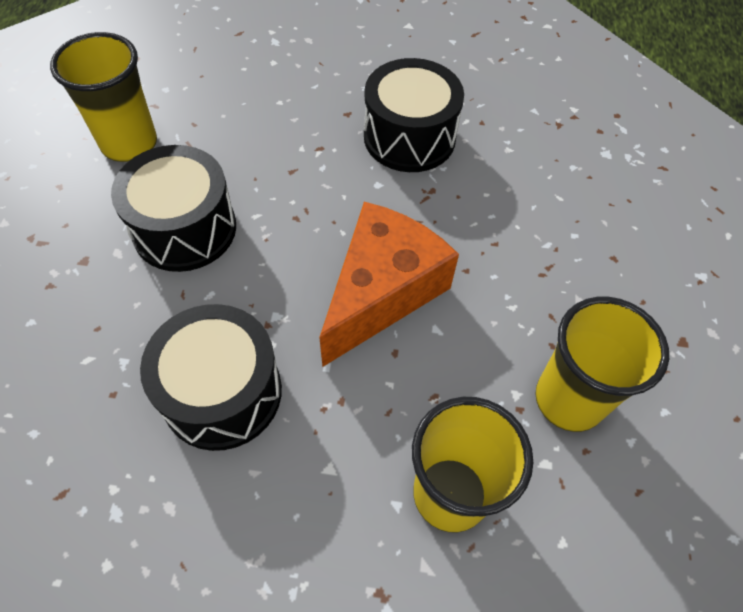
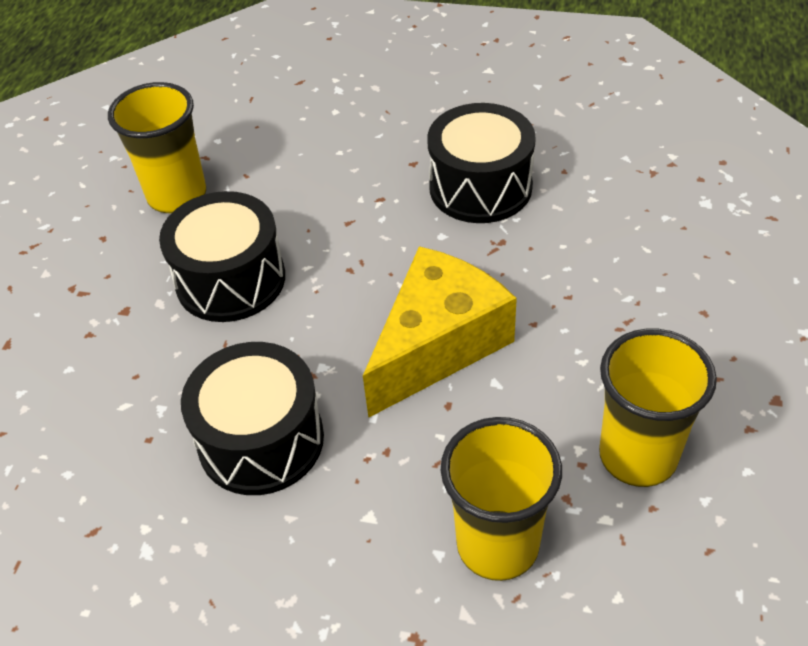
camera: 10 degrees right, 10 degrees down
orange cheese [319,202,459,367] -> yellow cheese [363,246,517,417]

